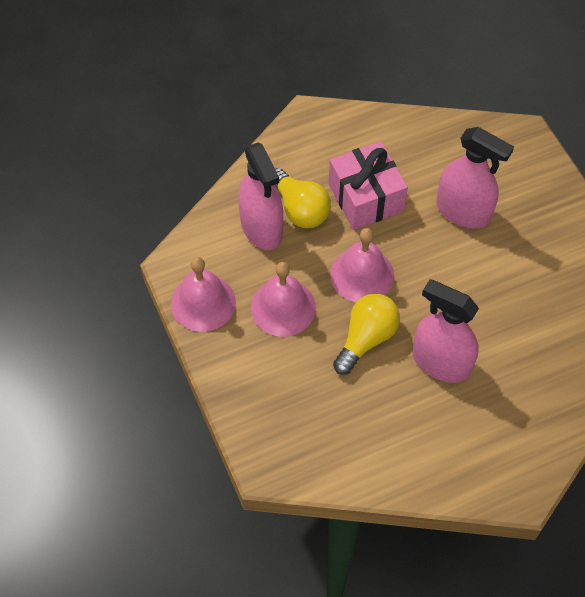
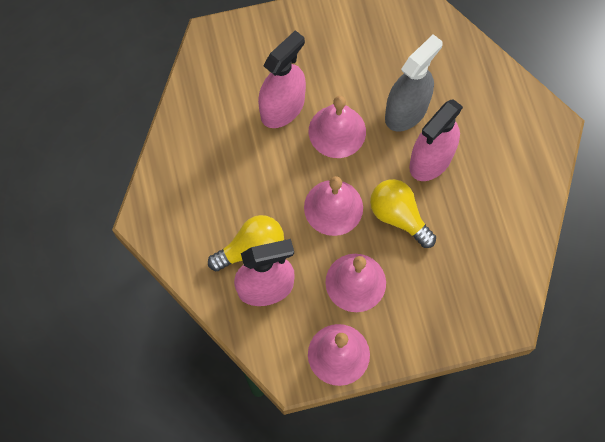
camera: 80 degrees left, 10 degrees up
pink gift [328,141,408,230] -> none
none -> pink bell [309,96,366,158]
none -> grey spray bottle [385,34,443,132]

